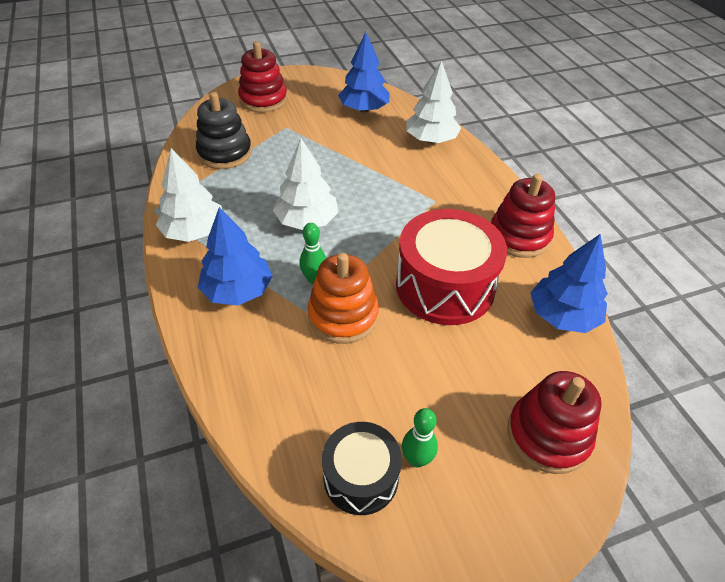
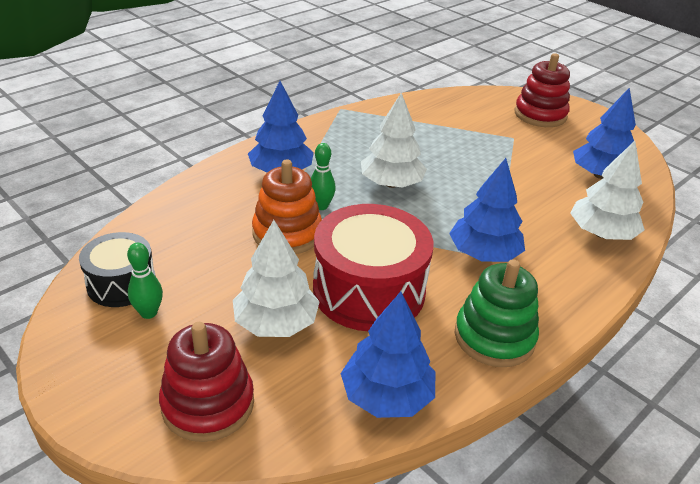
camera: 65 degrees right, 10 degrees down
white tree [156,148,222,242] -> white tree moved to [233,220,320,337]
black stacking toy [196,92,252,169] -> none
red stacking toy [491,174,555,258] -> green stacking toy [455,259,539,367]
none -> blue tree [449,158,525,262]

